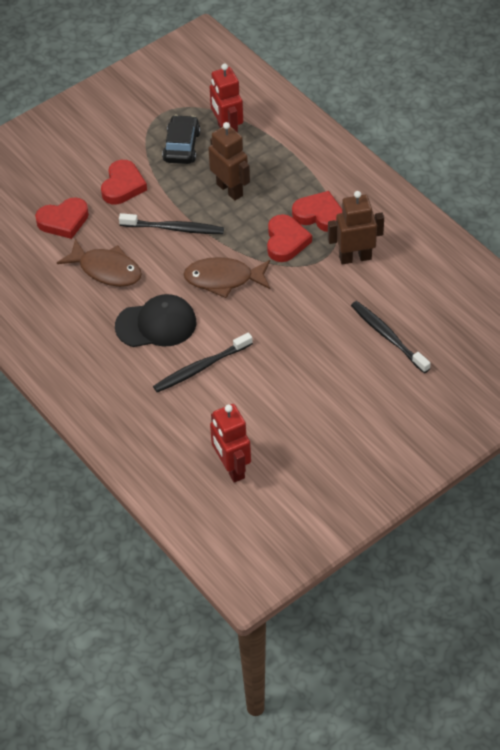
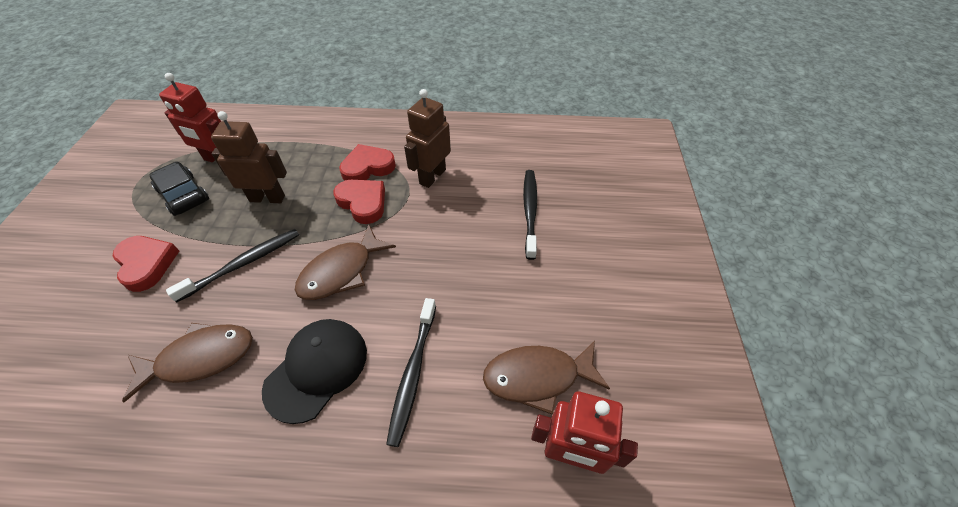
camera: 50 degrees left, 0 degrees up
red heart [35,197,89,239] -> none
black toothbrush [351,301,431,373] -> black toothbrush turned 90 degrees clockwise [523,170,537,260]
none -> brown fish [483,341,610,415]

